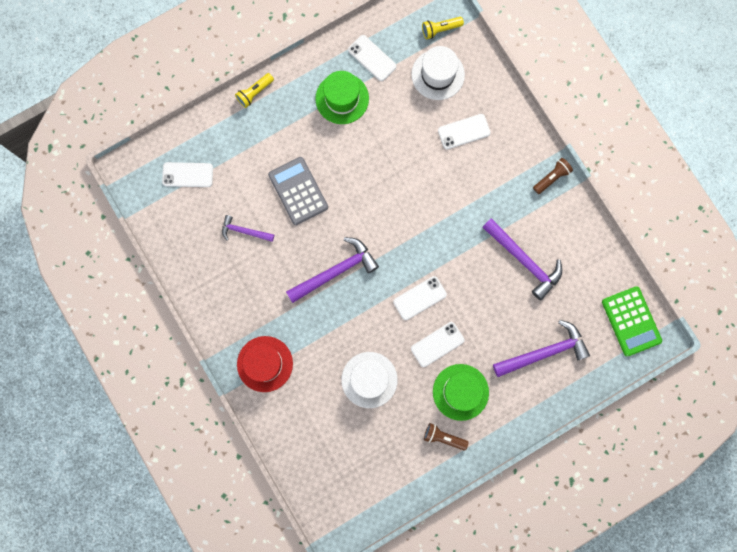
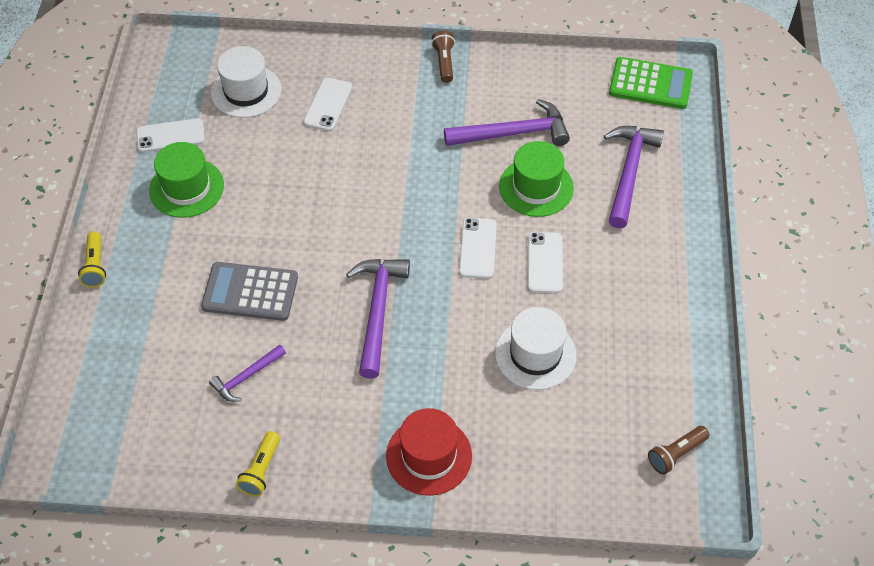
camera: 55 degrees left, 25 degrees down
white phone [162,162,213,187] -> none
yellow flashlight [422,17,464,39] -> yellow flashlight moved to [236,431,280,497]
brown flashlight [424,423,469,450] -> brown flashlight moved to [648,426,709,475]
green hat [433,364,489,421] -> green hat moved to [499,141,574,217]

